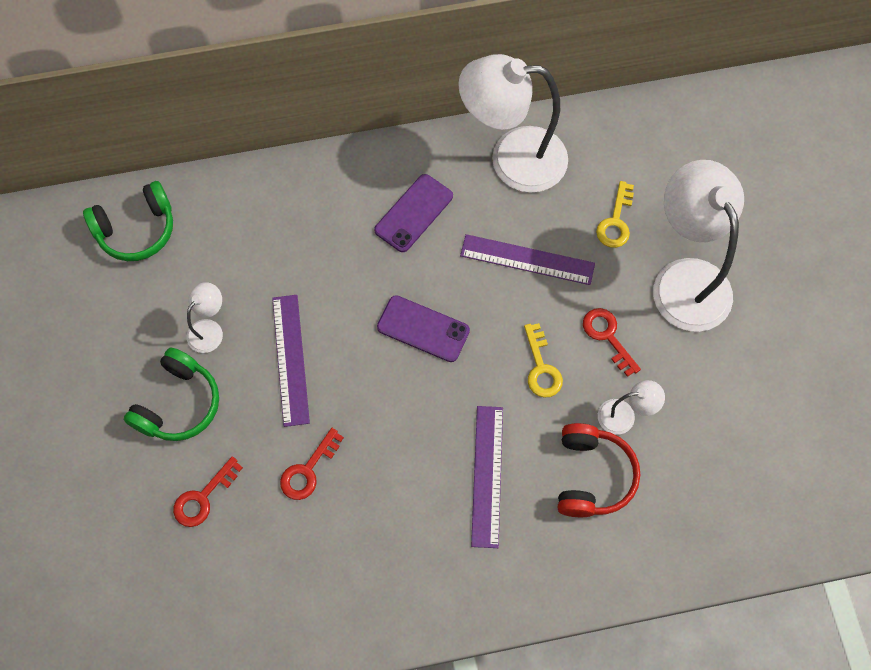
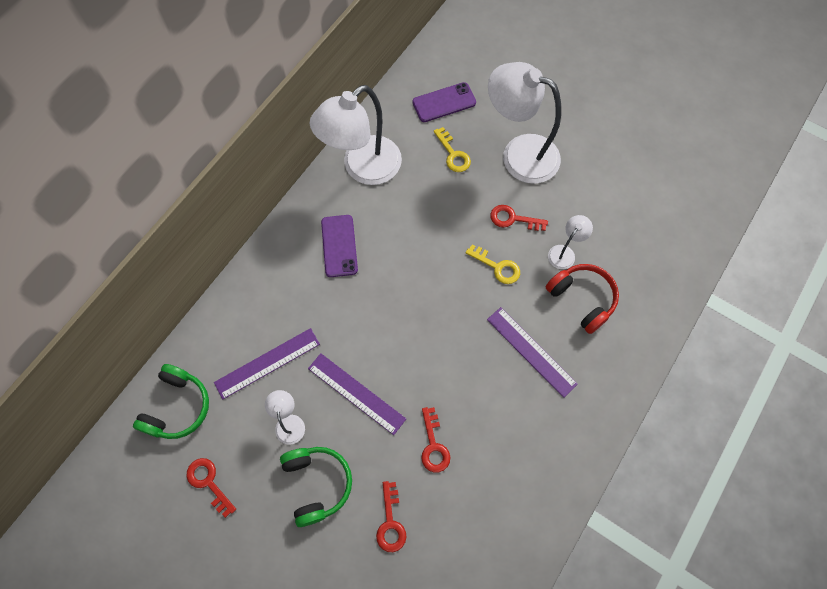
camera: 45 degrees left, 0 degrees up
purple phone [377,295,470,362] -> purple phone moved to [412,82,476,122]
purple ruler [460,234,595,285] -> purple ruler moved to [214,328,320,400]
none -> red key [187,458,236,518]

